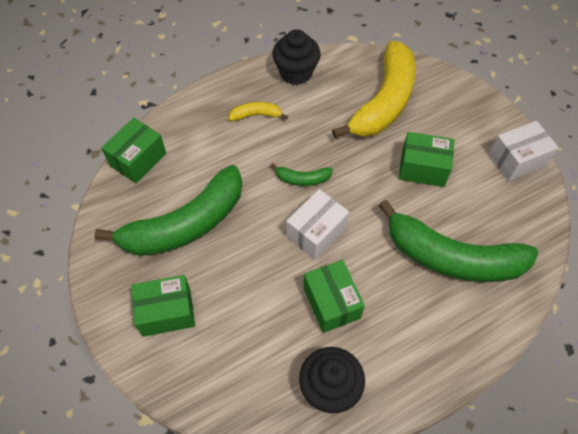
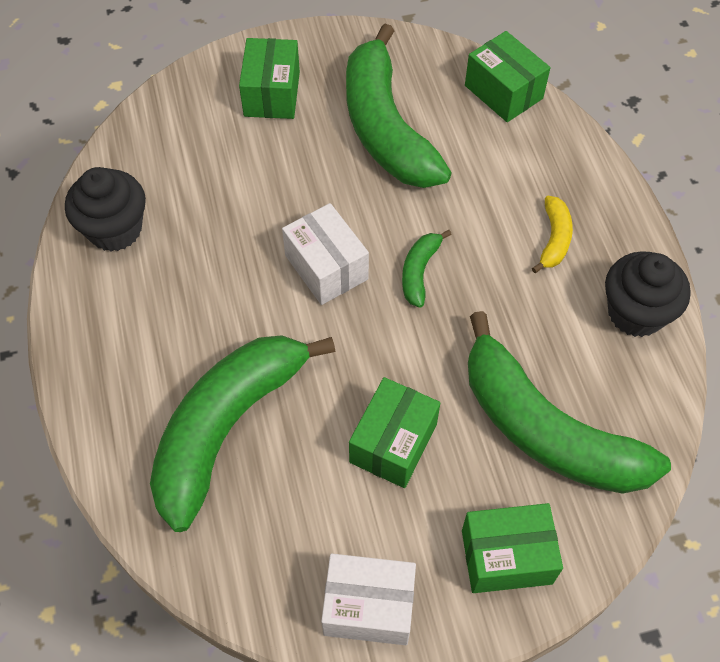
camera: 105 degrees right, 0 degrees up
green box [303,260,365,333] -> green box moved to [462,503,563,593]
yellow banana [332,41,416,138] -> green banana [468,311,671,494]
white box [489,121,559,181] -> white box turned 75 degrees counterclockwise [321,554,416,645]

